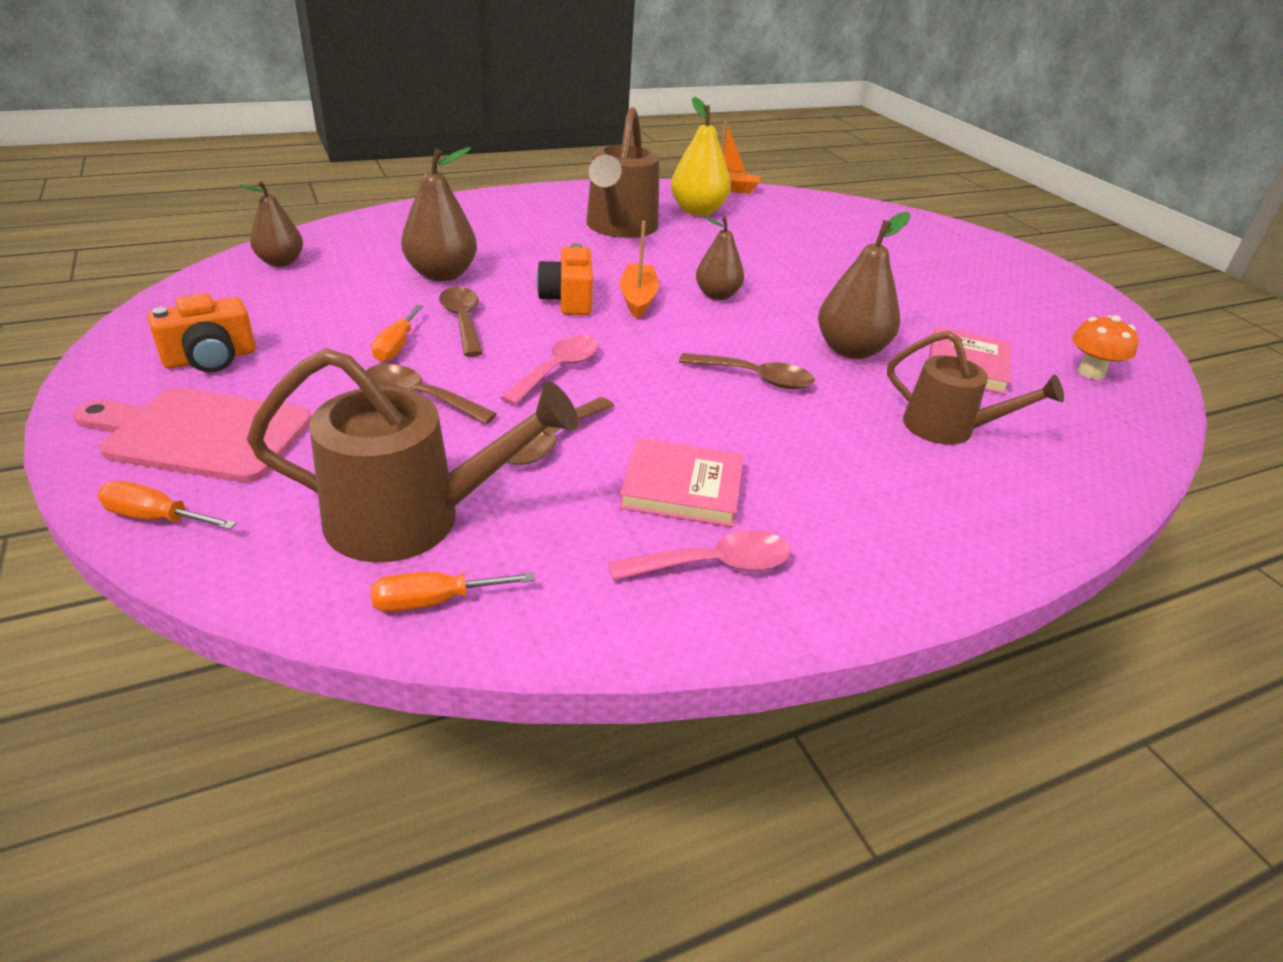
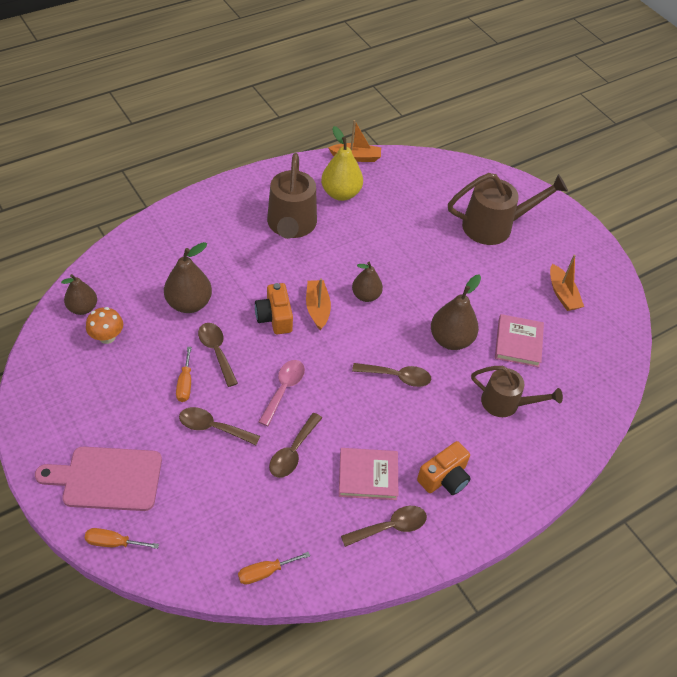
camera: 10 degrees left, 15 degrees up
orange camera [147,293,256,373] -> orange camera moved to [417,441,471,495]
brown watering can [247,348,579,562] -> brown watering can moved to [448,173,568,245]
pink spoon [608,530,791,580] -> brown spoon [341,506,427,547]
orange mushroom [1072,315,1139,380] -> orange mushroom moved to [86,307,123,344]
none -> orange boat [550,255,584,311]

